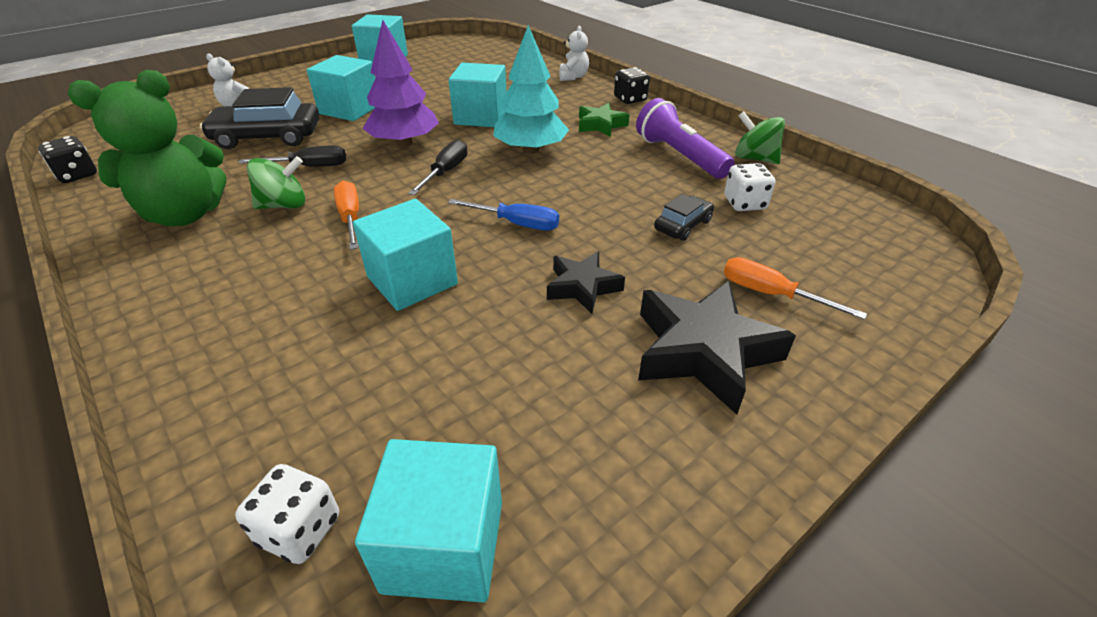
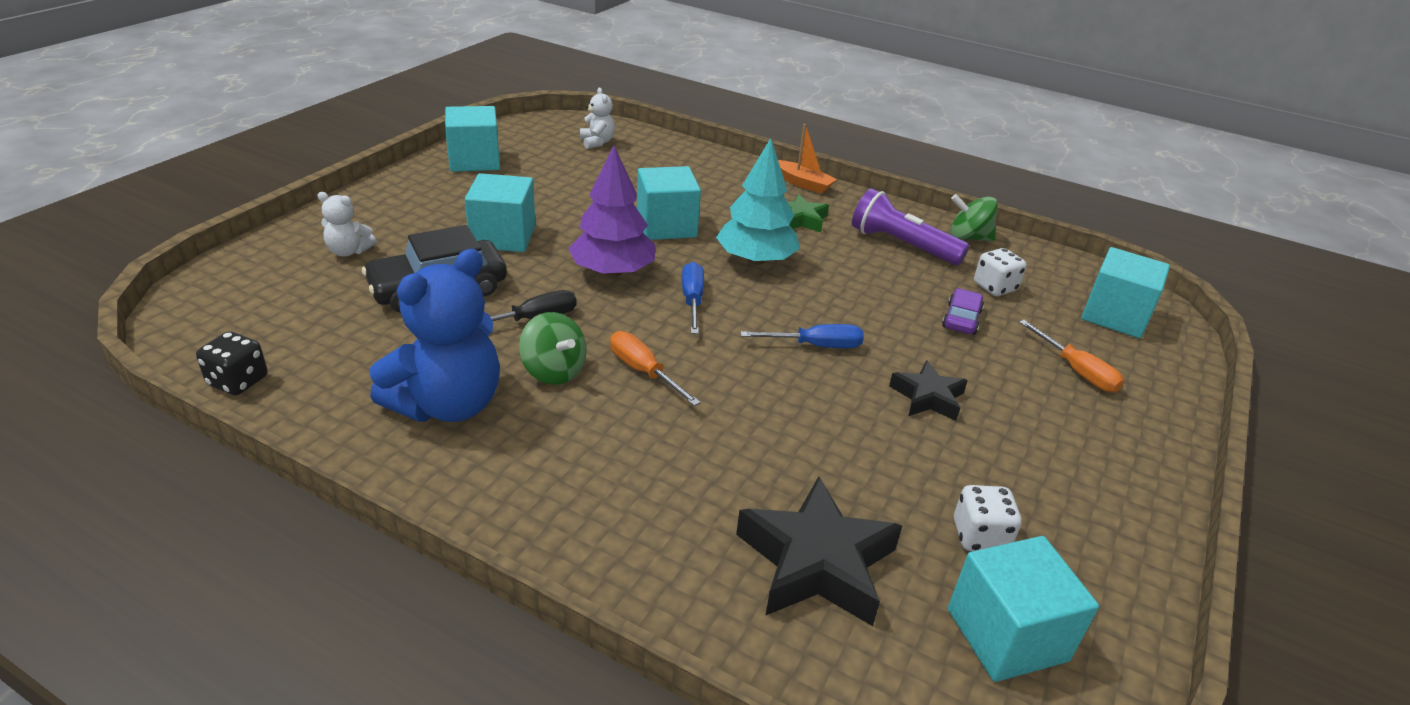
camera: 25 degrees left, 5 degrees down
green teddy bear [68,70,226,226] -> blue teddy bear [370,249,500,422]
white dice [235,464,339,564] -> white dice moved to [954,485,1022,551]
green spinning top [247,156,305,209] -> green spinning top turned 90 degrees clockwise [519,312,587,385]
turquoise cube [353,199,458,311] -> turquoise cube moved to [1081,247,1170,338]
black screwdriver [408,140,467,195] -> blue screwdriver [682,262,704,334]
white teddy bear [559,26,589,81] -> white teddy bear moved to [580,88,615,149]
black dice [614,67,650,104] -> orange boat [778,124,837,194]
black star [638,281,796,415] -> black star moved to [736,476,902,626]
black car [654,194,714,241] -> purple car [942,288,984,335]
orange screwdriver [724,257,867,320] -> orange screwdriver turned 135 degrees counterclockwise [1019,320,1124,392]

